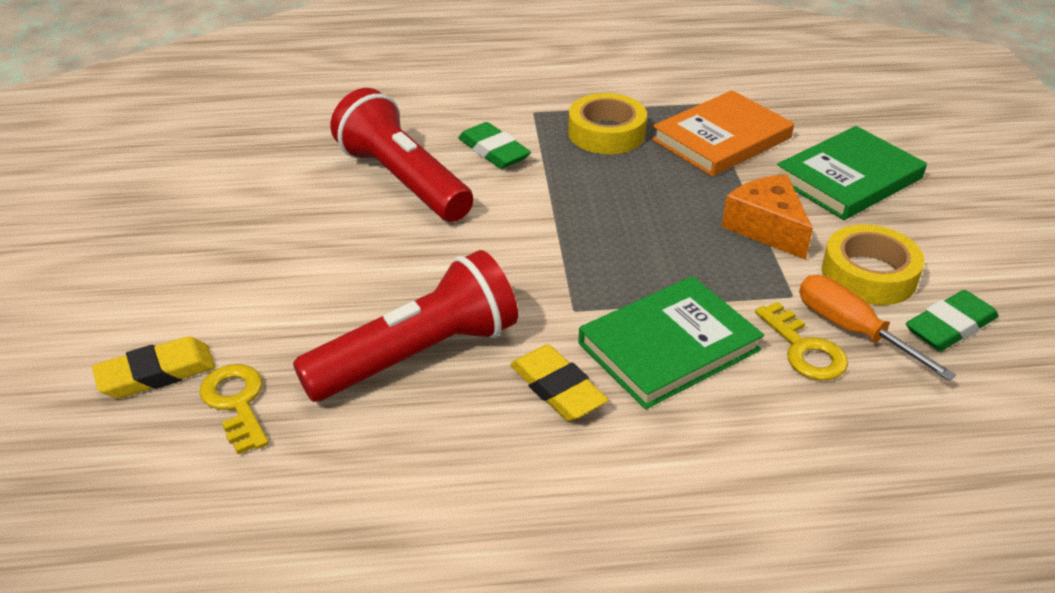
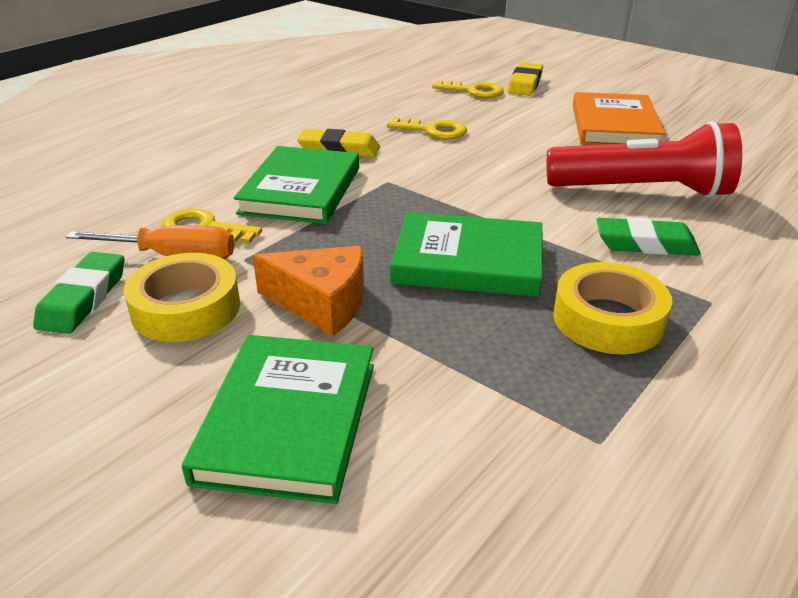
camera: 135 degrees right, 5 degrees down
red flashlight [293,250,518,402] -> yellow key [387,117,467,140]
orange book [652,90,794,177] -> orange book moved to [573,92,665,145]
none -> green book [390,212,543,297]

